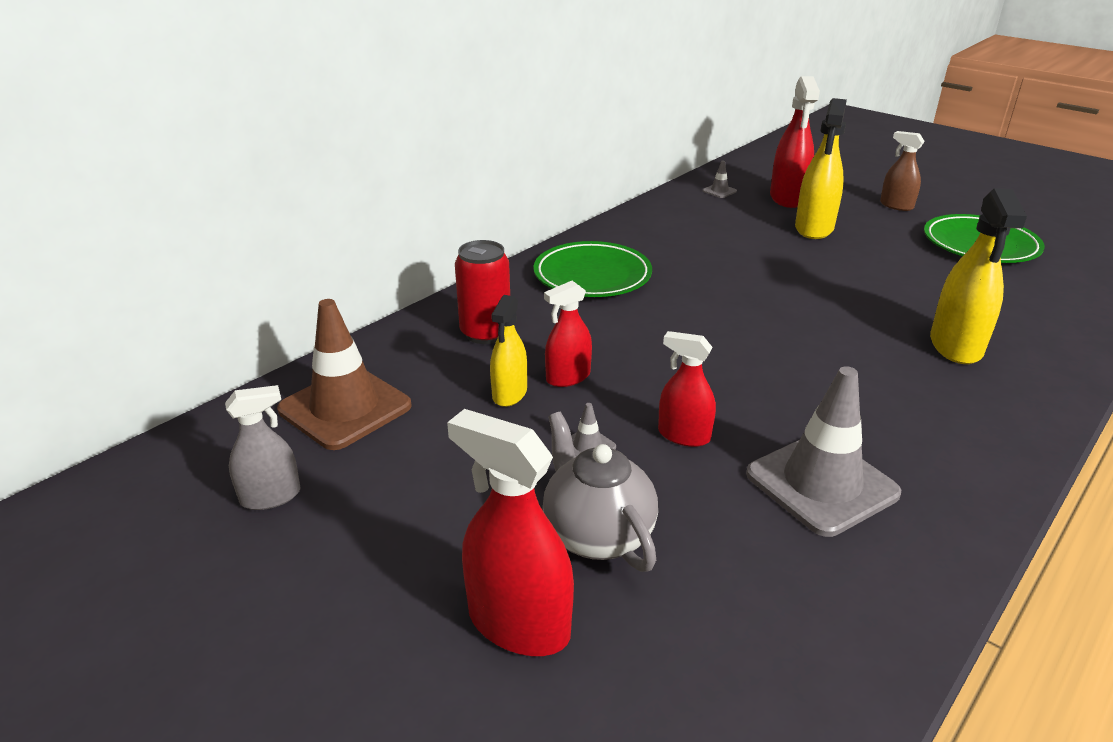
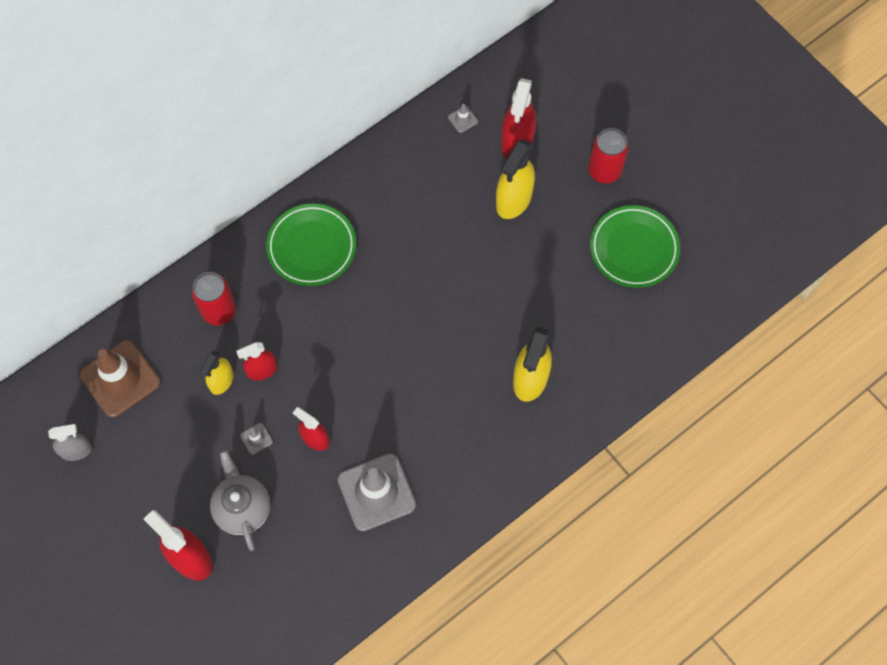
camera: 10 degrees right, 35 degrees up
brown spray bottle [880,131,925,211] -> red can [588,128,628,183]

